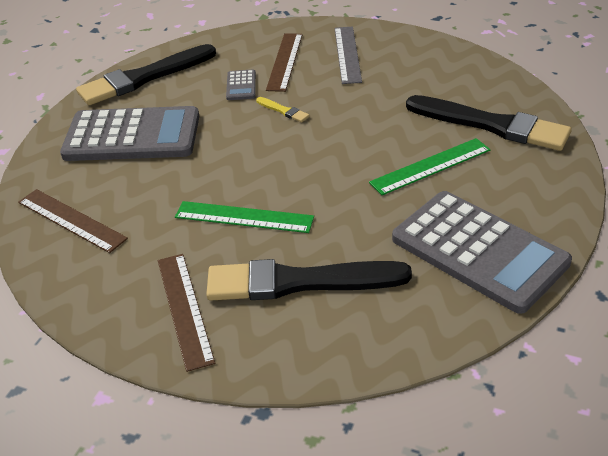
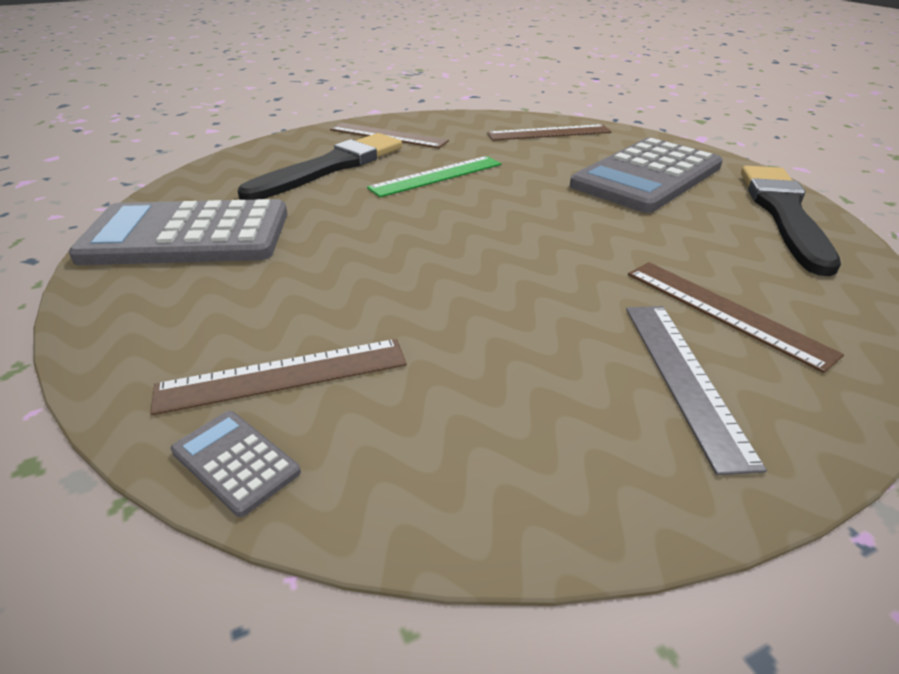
camera: 130 degrees right, 5 degrees down
grey calculator [226,69,256,100] -> grey calculator moved to [171,411,301,517]
yellow brush [256,97,310,122] -> none
grey ruler [335,26,362,84] -> grey ruler turned 45 degrees clockwise [626,306,767,475]
green ruler [369,138,491,195] -> none
black brush [406,95,572,151] -> brown ruler [151,339,407,415]

